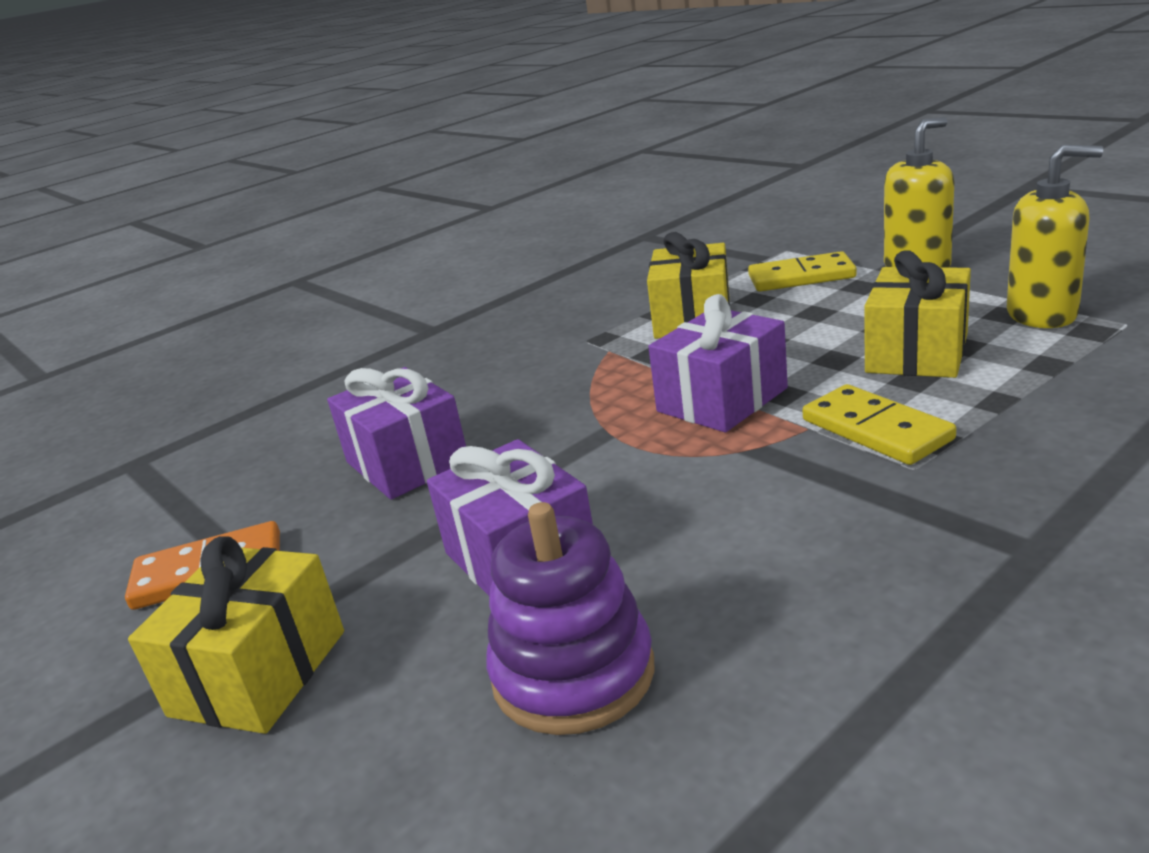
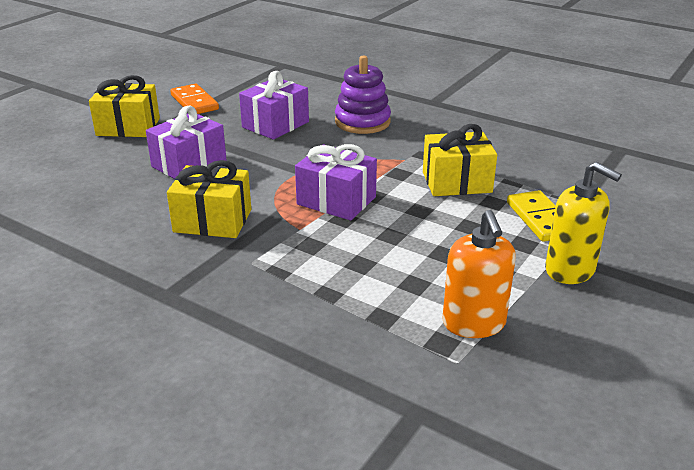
camera: 70 degrees right, 5 degrees up
purple stacking toy [486,502,655,735] -> purple stacking toy moved to [335,56,391,134]
yellow domino [803,384,956,465] -> none
yellow gift [864,250,971,378] -> yellow gift moved to [167,160,251,238]
yellow soap dispenser [1007,145,1103,328] -> orange soap dispenser [442,210,516,338]

